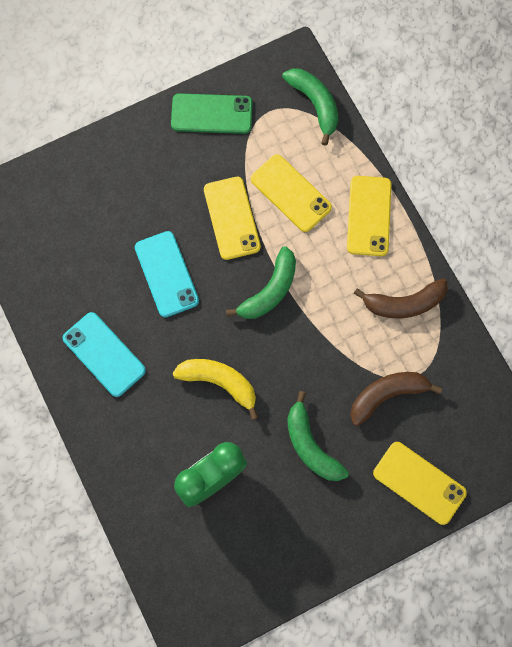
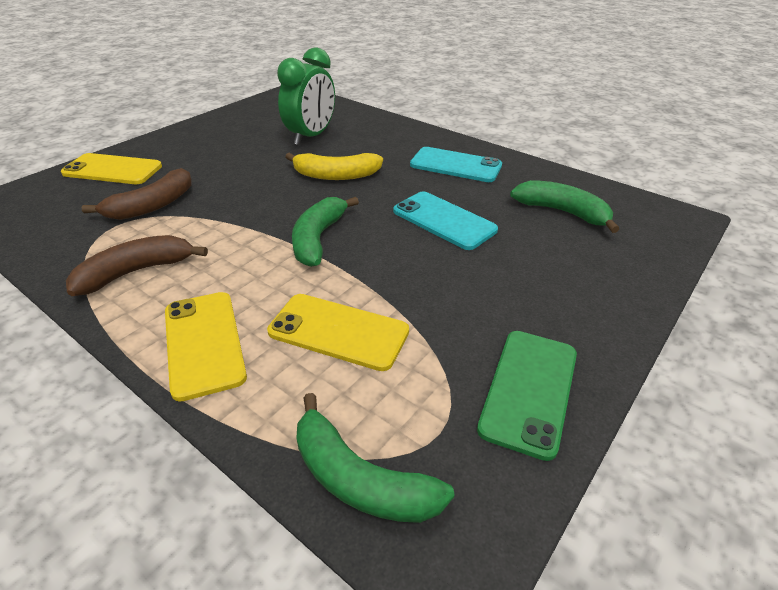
camera: 155 degrees right, 35 degrees down
green phone [171,93,252,134] -> green phone turned 45 degrees counterclockwise [477,331,577,461]
yellow phone [204,177,261,260] -> none
green banana [287,391,349,481] -> green banana moved to [510,180,619,233]

